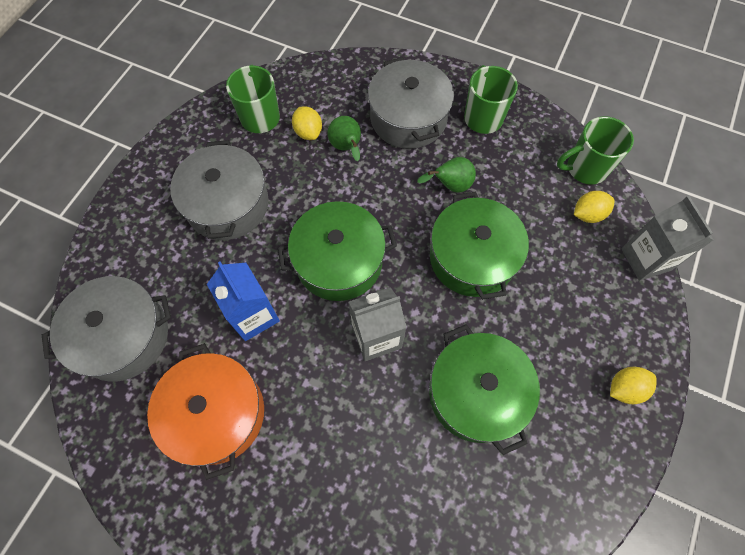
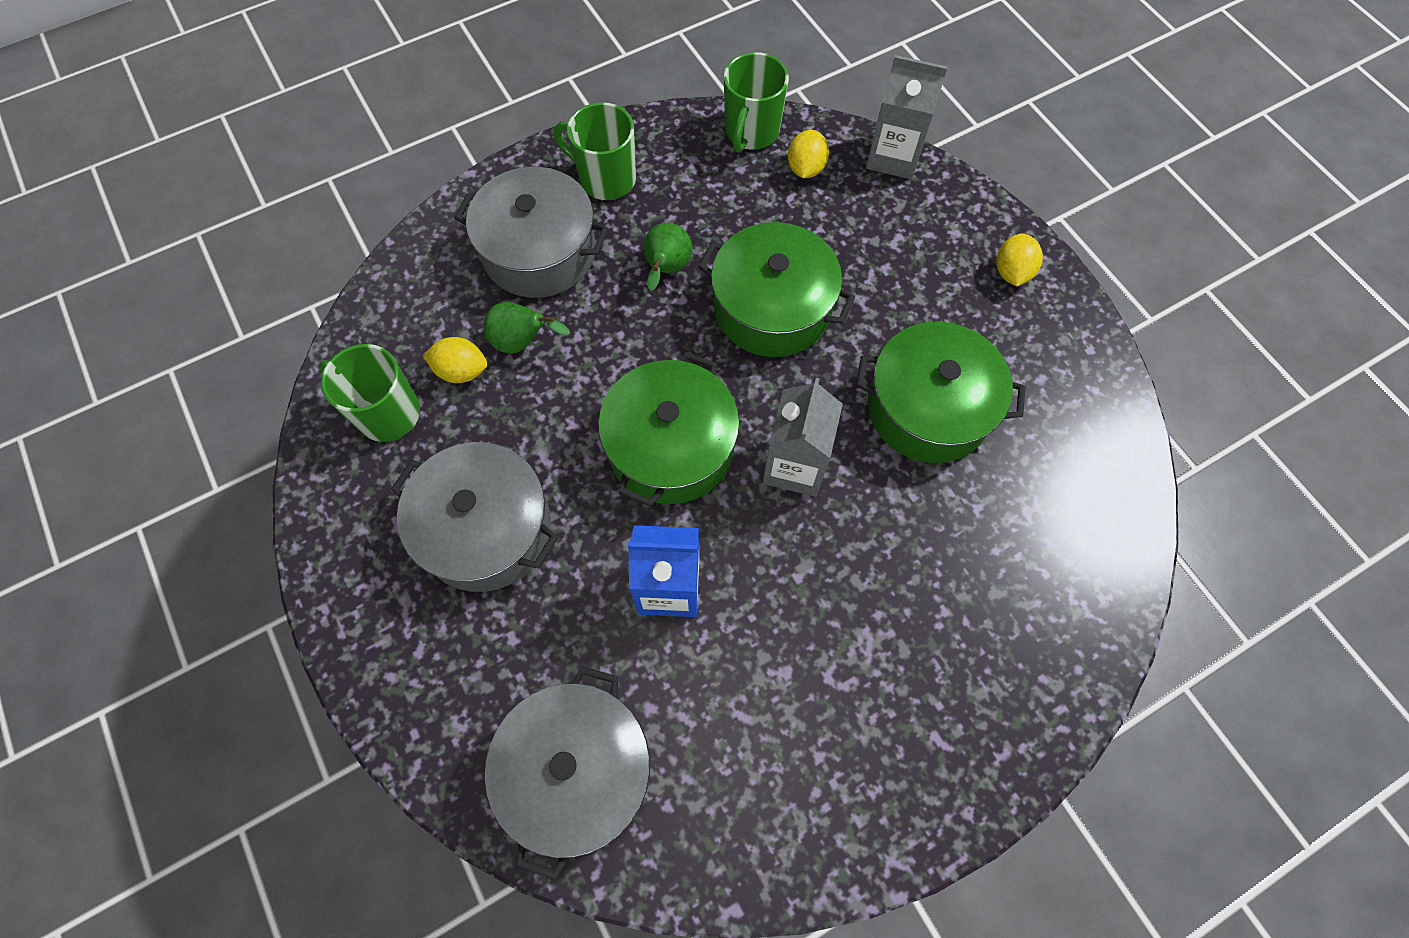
camera: 55 degrees left, 0 degrees up
orange pot [147,343,264,480] -> none

